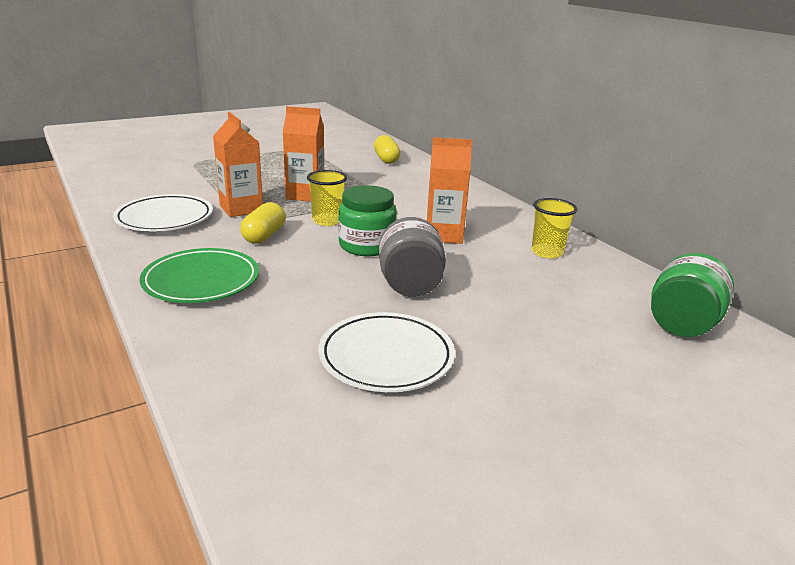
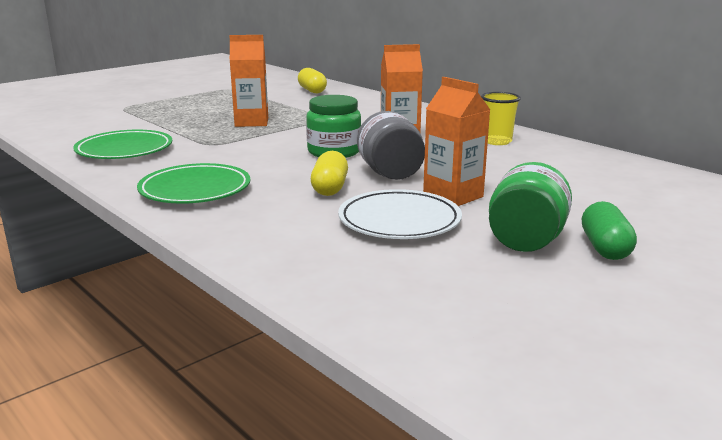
camera: 10 degrees left, 5 degrees down
white plate [113,194,213,231] -> green plate [73,130,172,159]
orange carton [213,112,263,217] -> orange carton moved to [423,77,490,206]
yellow capsule [240,202,285,244] -> yellow capsule moved to [311,151,348,196]
yellow cup [307,170,347,226] -> none
green jar [651,253,734,337] -> green jar moved to [489,162,572,252]
none -> green capsule [582,201,637,260]

